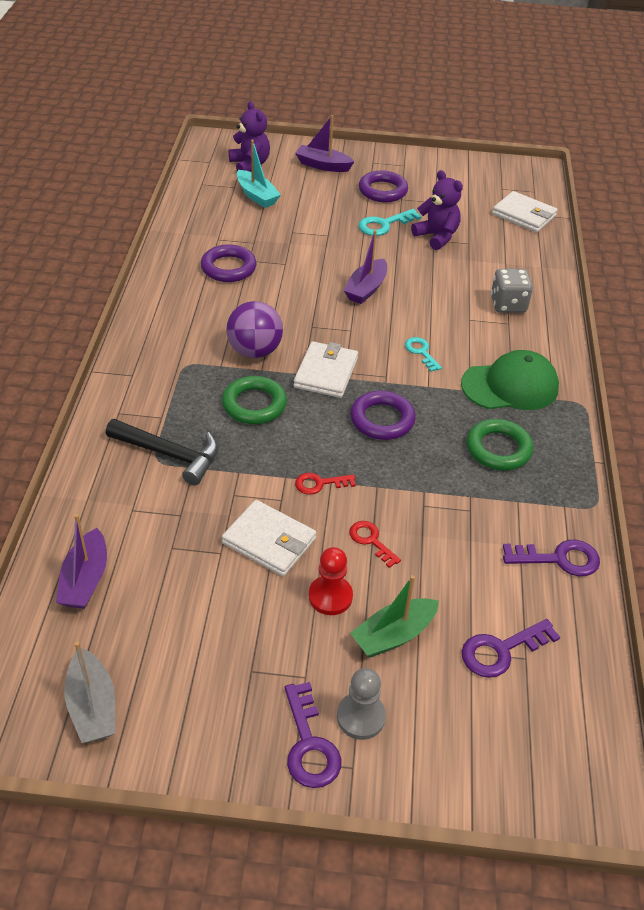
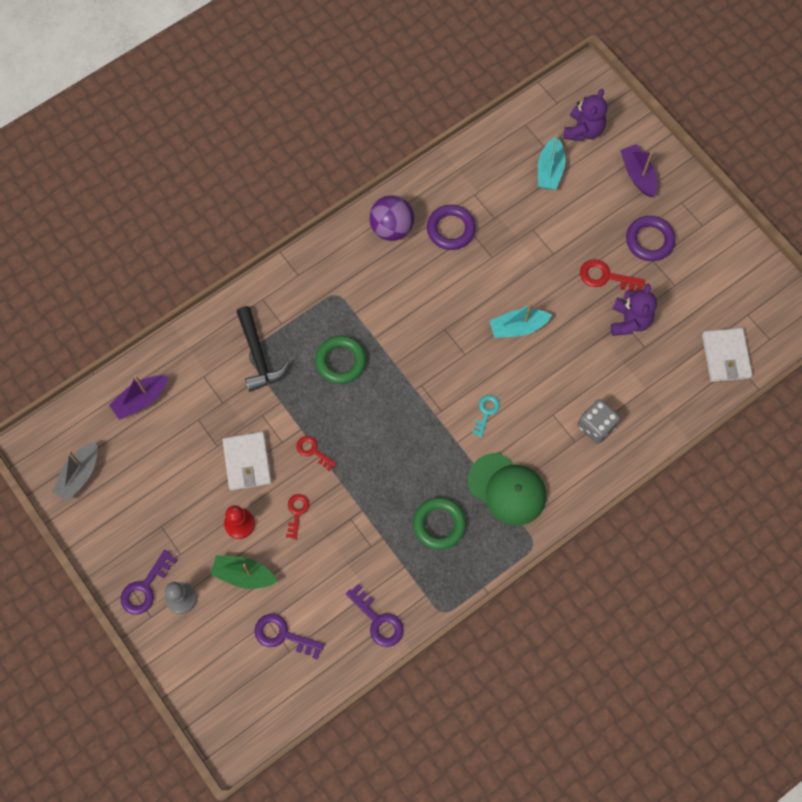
camera: 50 degrees right, 25 degrees up
purple ball [226,301,283,358] -> purple ball moved to [369,195,414,241]
white wallet [293,341,358,398] -> none
purple boat [344,230,387,304] -> turquoise boat [490,302,552,338]
purple ring [350,391,416,440] -> none
turquoise key [358,209,422,236] -> red key [580,259,645,291]

